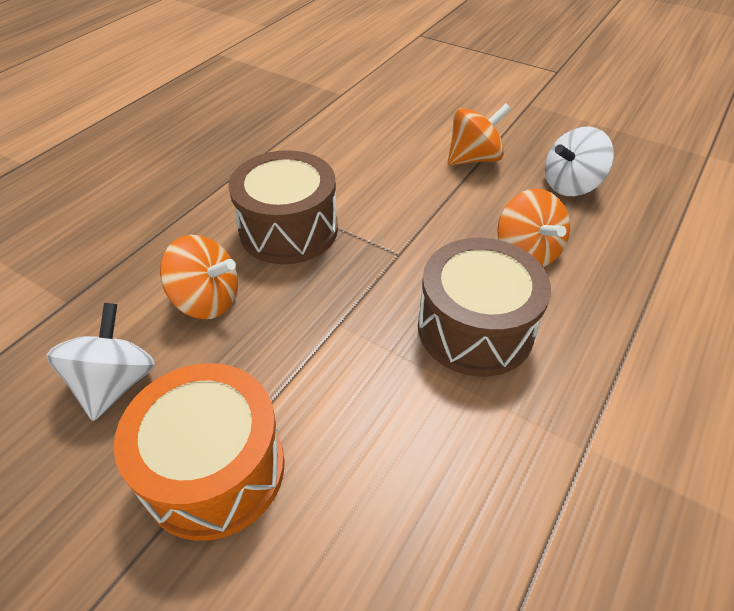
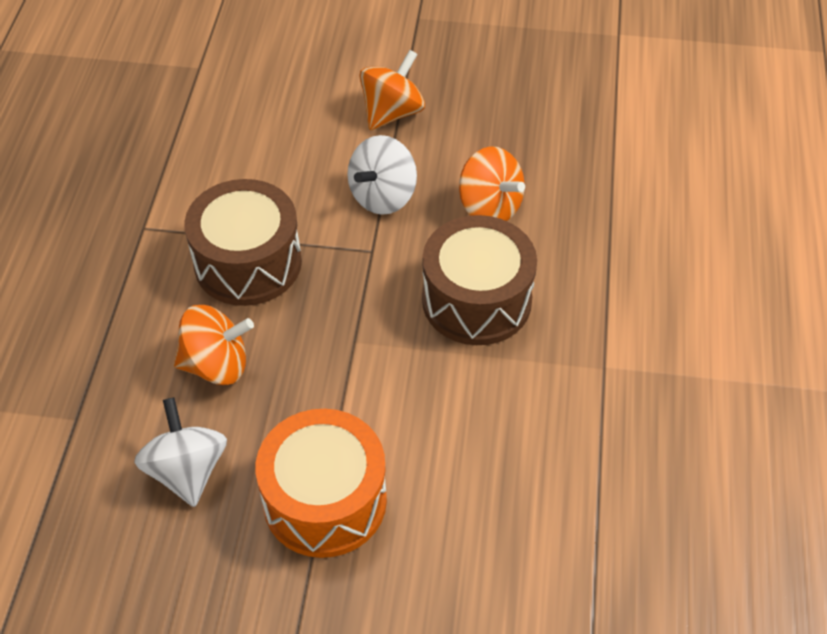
camera: 25 degrees left, 5 degrees up
white spinning top [545,127,614,196] -> white spinning top moved to [347,135,417,215]

